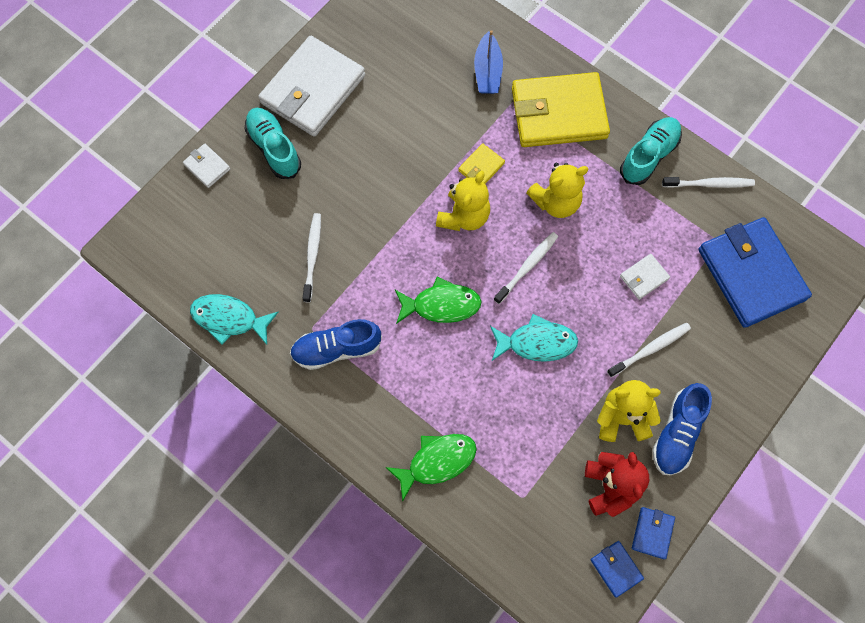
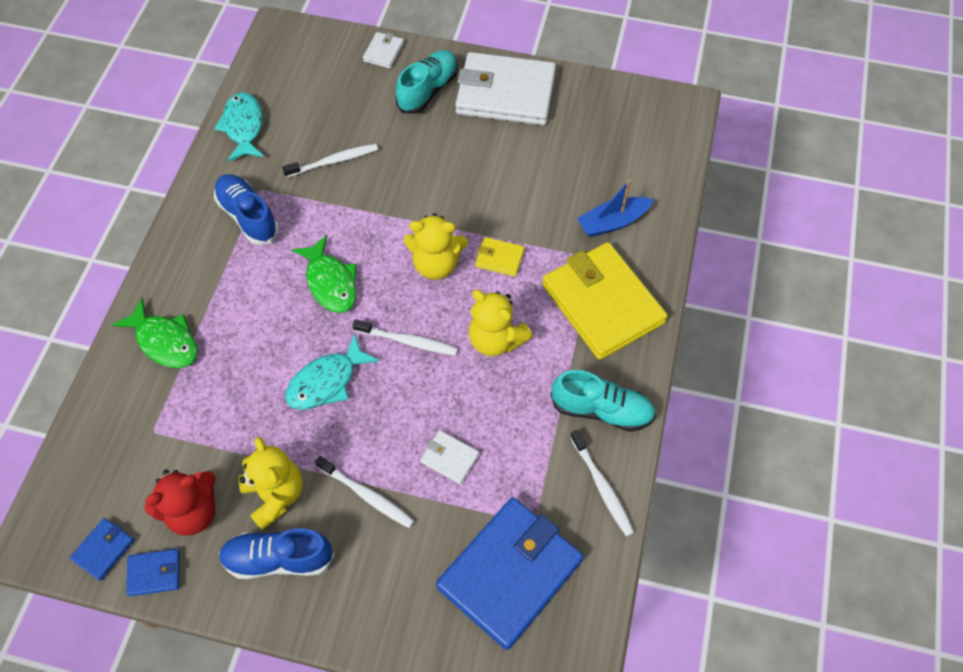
camera: 65 degrees right, 10 degrees down
turquoise fish [490,314,578,362] -> turquoise fish turned 75 degrees clockwise [285,334,379,410]

